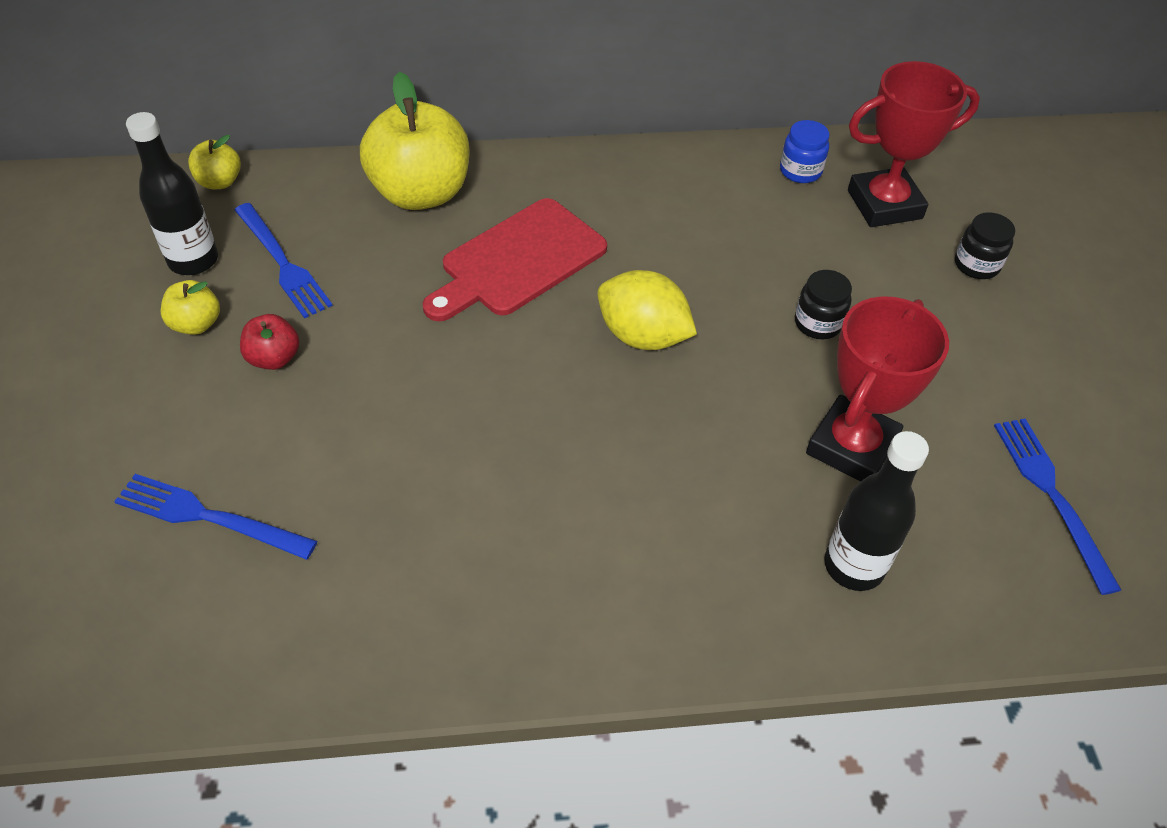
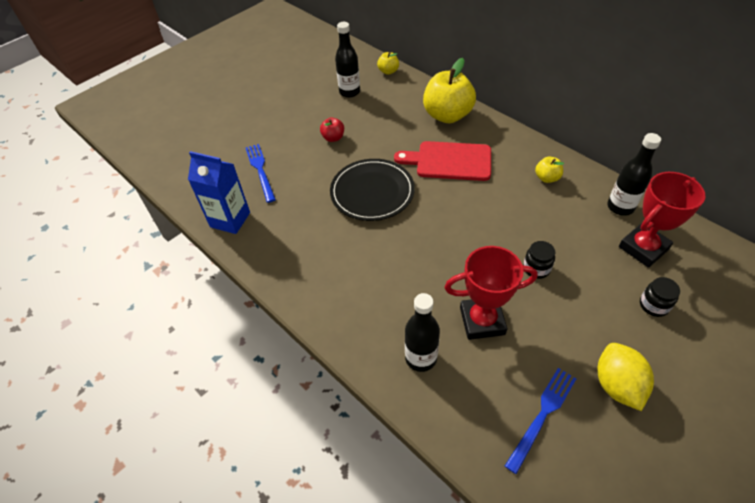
camera: 55 degrees right, 0 degrees up
yellow apple [161,280,220,335] -> yellow apple moved to [535,157,564,183]
blue fork [235,203,333,318] -> none
yellow lemon [597,270,697,350] -> yellow lemon moved to [598,343,654,411]
blue jar [780,120,829,183] -> black bottle [607,133,661,216]
red trophy [848,61,980,227] -> red trophy turned 75 degrees counterclockwise [619,172,705,268]
none -> blue carton [188,151,250,234]
none -> black plate [330,159,415,221]

